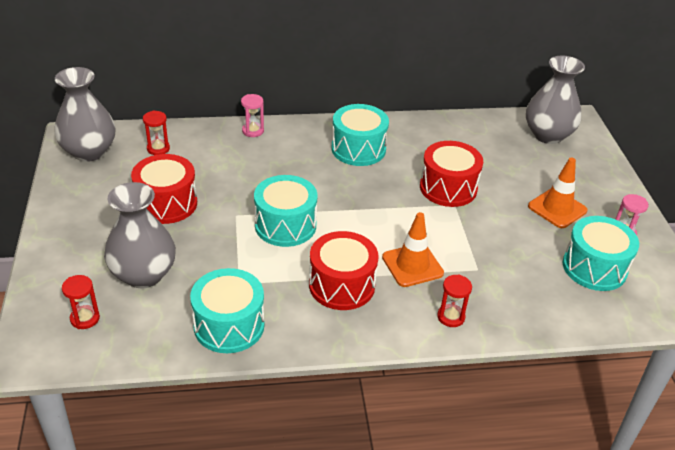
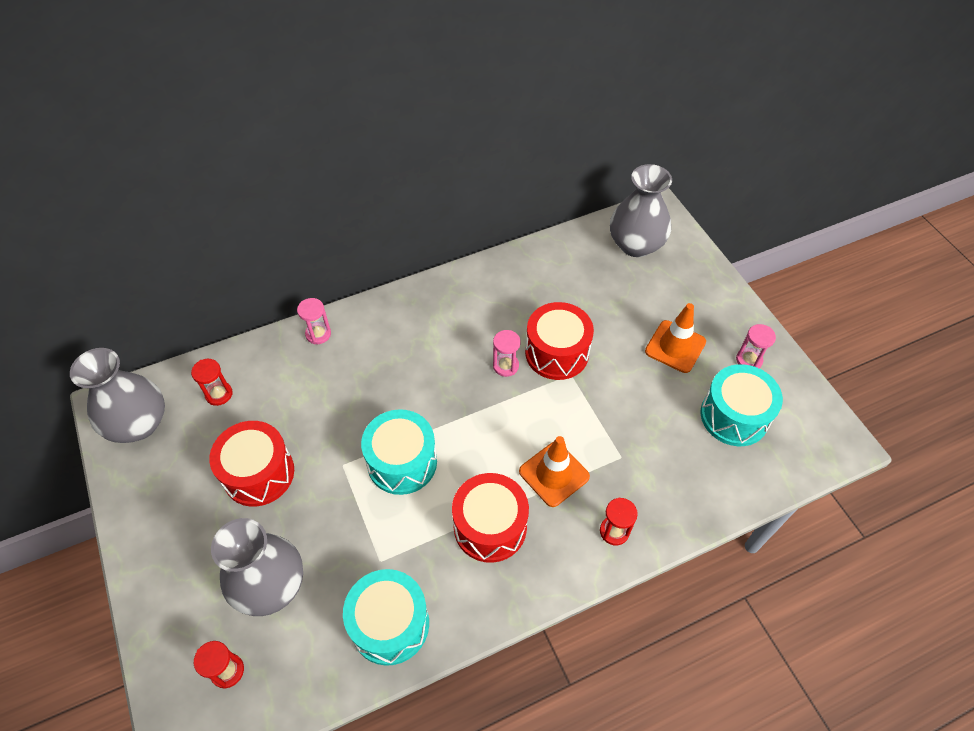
camera: 15 degrees left, 15 degrees up
turquoise drum [331,104,389,166] -> none
none -> pink hourglass [493,330,521,377]

